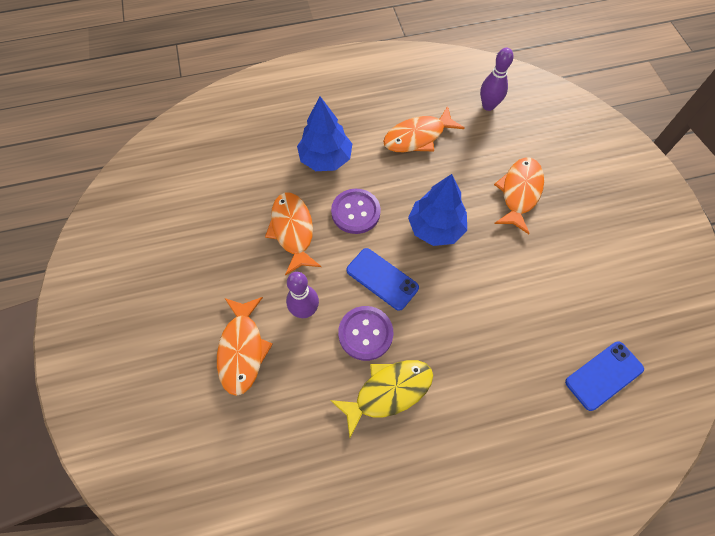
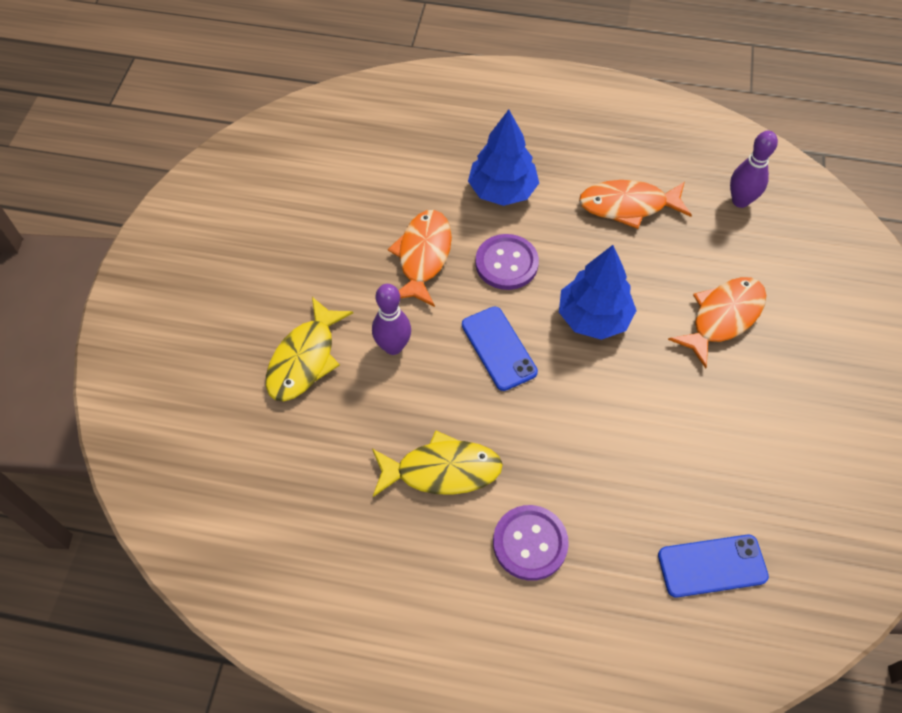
camera: 25 degrees right, 5 degrees down
orange fish [217,297,273,396] -> yellow fish [266,297,353,401]
purple button [338,306,393,361] -> purple button moved to [493,505,569,581]

